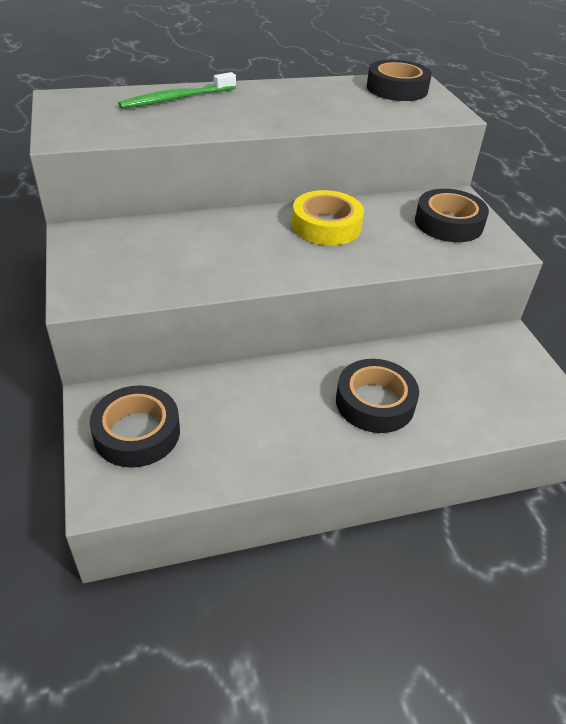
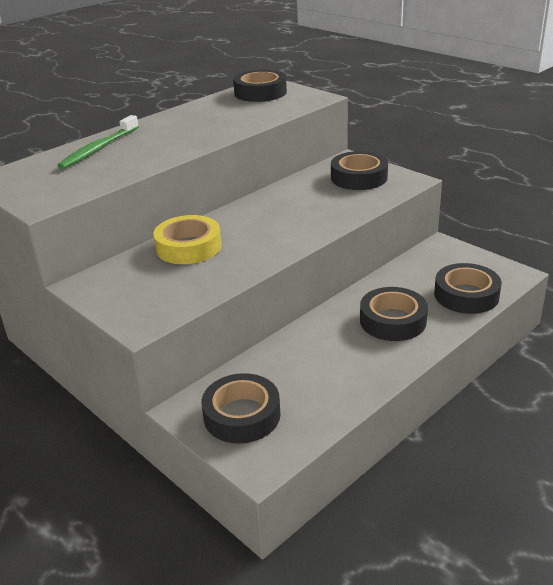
camera: 25 degrees left, 10 degrees down
yellow tape [292,190,364,245] -> yellow tape moved to [153,215,221,264]
none -> black tape [434,263,502,314]

